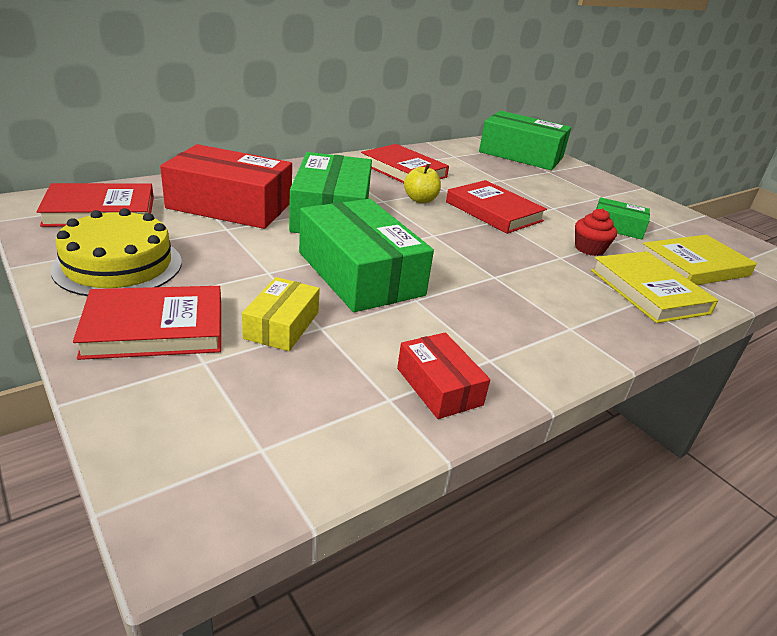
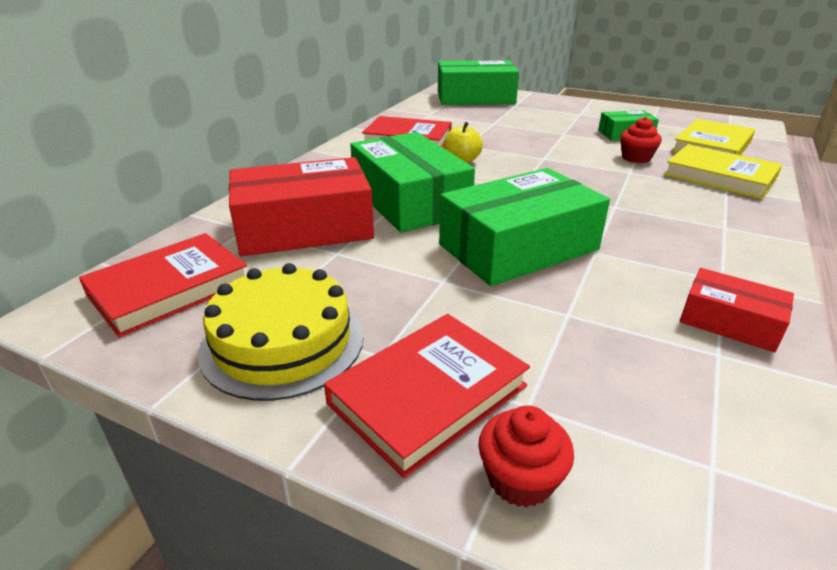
camera: 25 degrees left, 0 degrees up
yellow box [242,277,320,351] -> none
green box [299,199,434,312] -> green box turned 60 degrees counterclockwise [439,168,610,286]
red book [446,180,547,234] -> none
none -> red cupcake [478,405,574,508]

